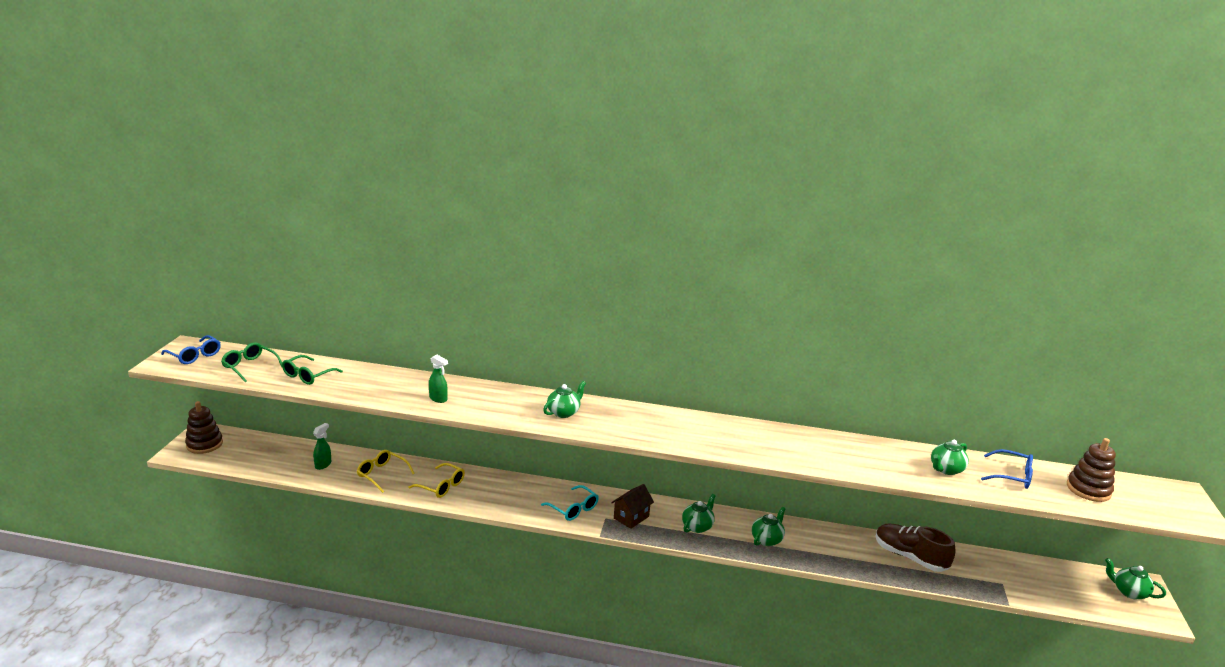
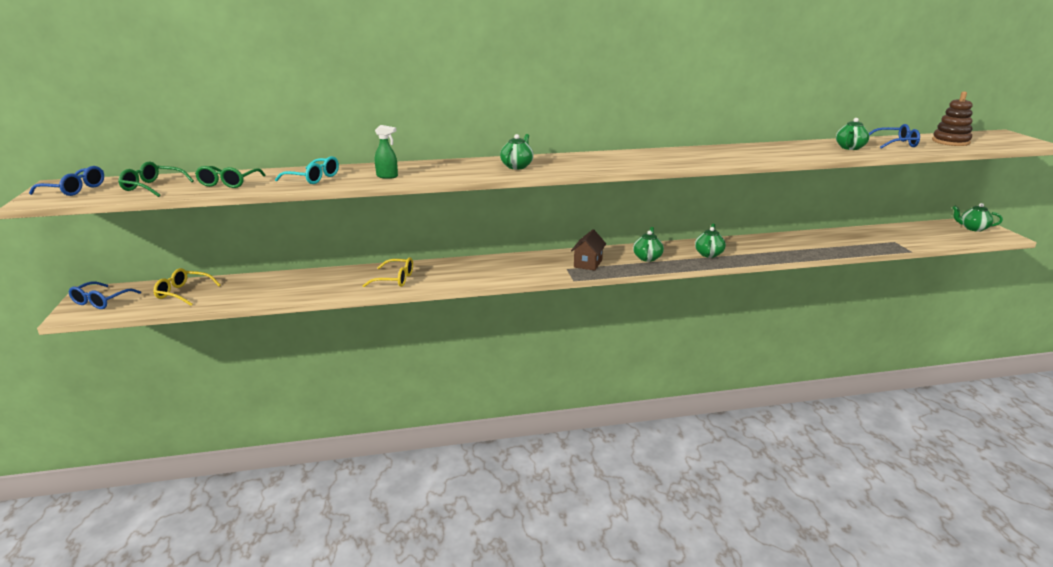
camera: 20 degrees left, 0 degrees up
brown stacking toy [185,401,223,454] -> blue glasses [69,281,141,309]
green spray bottle [313,423,331,470] -> none
yellow glasses [357,450,415,493] -> yellow glasses moved to [153,268,221,306]
turquoise glasses [541,485,599,521] -> turquoise glasses moved to [275,156,339,184]
brown shoe [875,523,956,572] -> none

